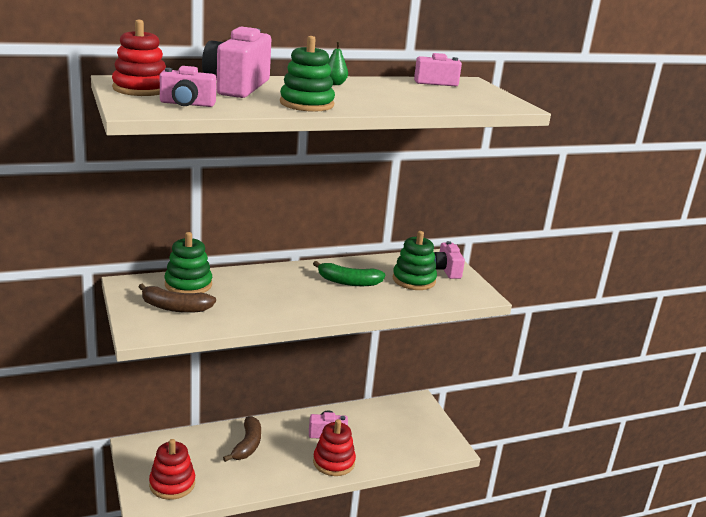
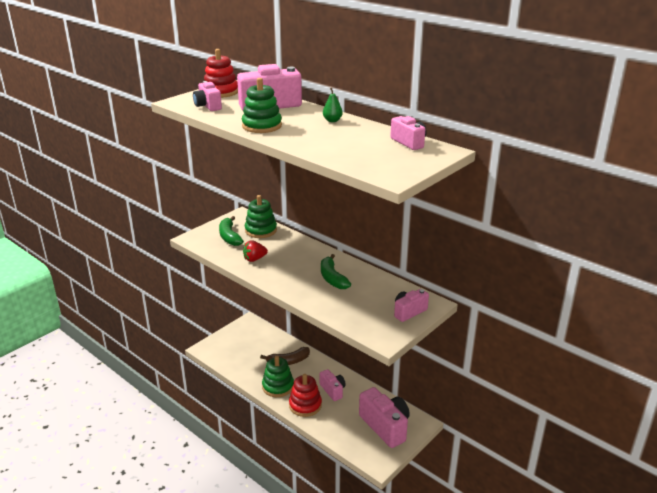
camera: 65 degrees right, 5 degrees up
brown banana [139,283,216,313] -> green banana [219,216,243,246]
red stacking toy [149,439,195,500] -> none
green stacking toy [393,231,437,290] -> green stacking toy moved to [262,356,294,397]
none -> red strawberry [243,241,268,262]
none -> pink camera [359,387,410,448]

